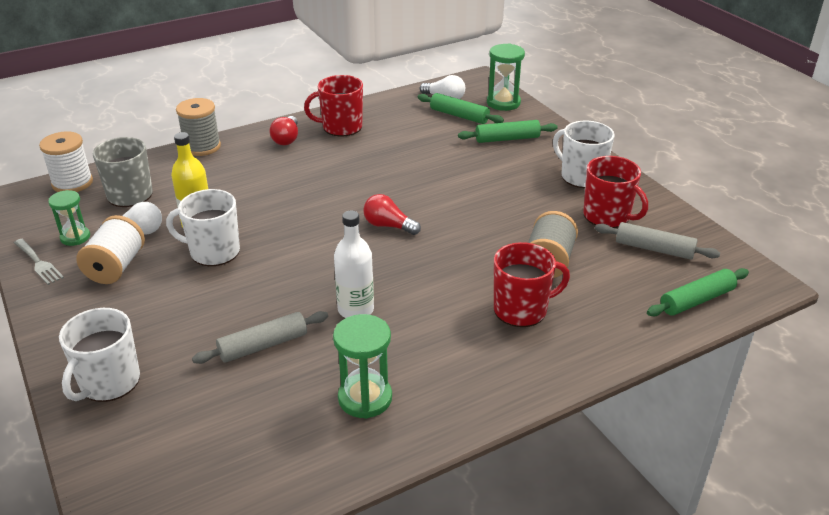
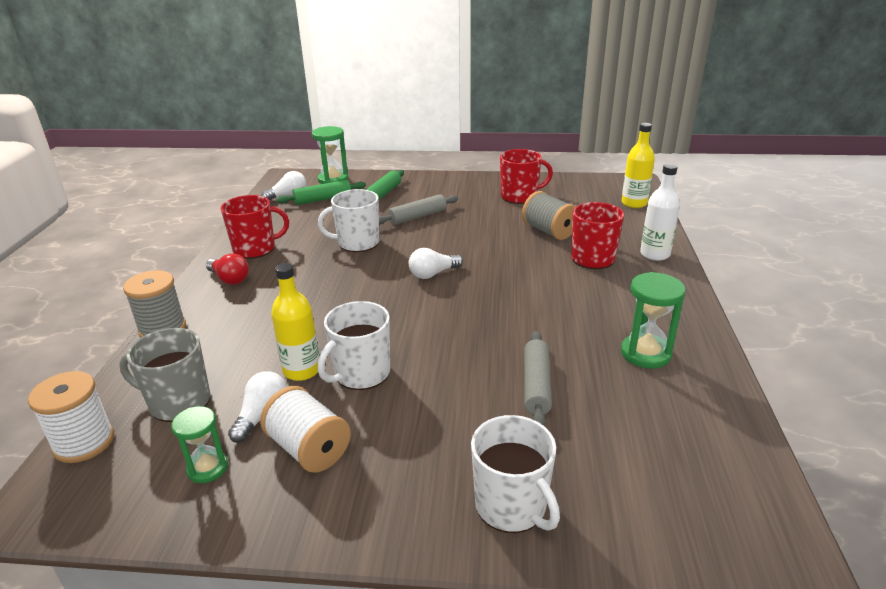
camera: 55 degrees left, 5 degrees down
grey fork [14,239,64,285] -> none
red mug [304,75,363,136] -> red mug turned 135 degrees counterclockwise [221,195,289,259]
white bottle [334,210,374,318] -> white bottle moved to [640,164,680,261]
red light bulb [363,194,421,235] -> white light bulb [409,248,463,279]
white mug [553,121,615,188] -> white mug moved to [318,189,379,252]
grey rolling pin [595,222,720,260] -> grey rolling pin moved to [379,194,458,225]
green rolling pin [647,268,749,316] -> yellow bottle [622,123,655,208]

